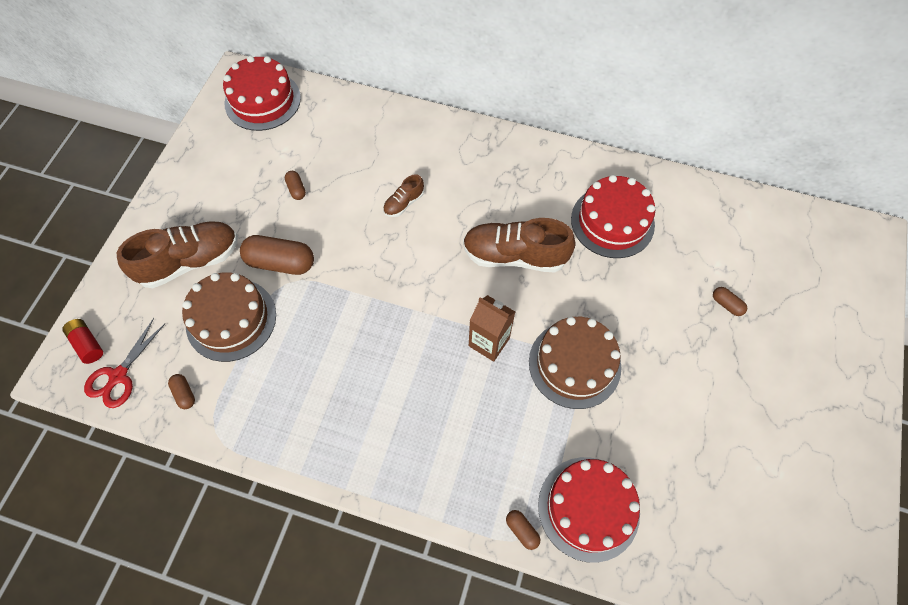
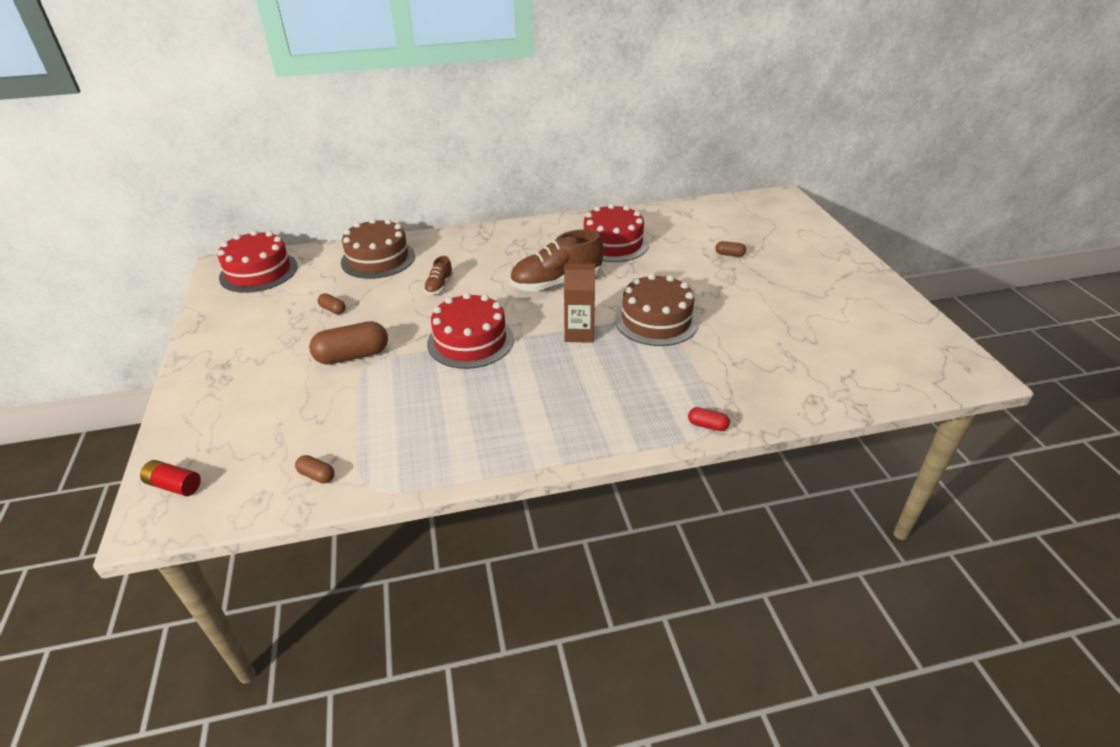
camera: 30 degrees left, 25 degrees down
red scissors [84,318,166,408] -> none
brown shoe [117,221,238,288] -> none
brown cake [182,272,276,362] -> brown cake moved to [341,218,415,279]
brown capsule [506,510,540,550] -> red capsule [688,407,730,431]
red cake [538,457,640,563] -> red cake moved to [427,293,514,369]

